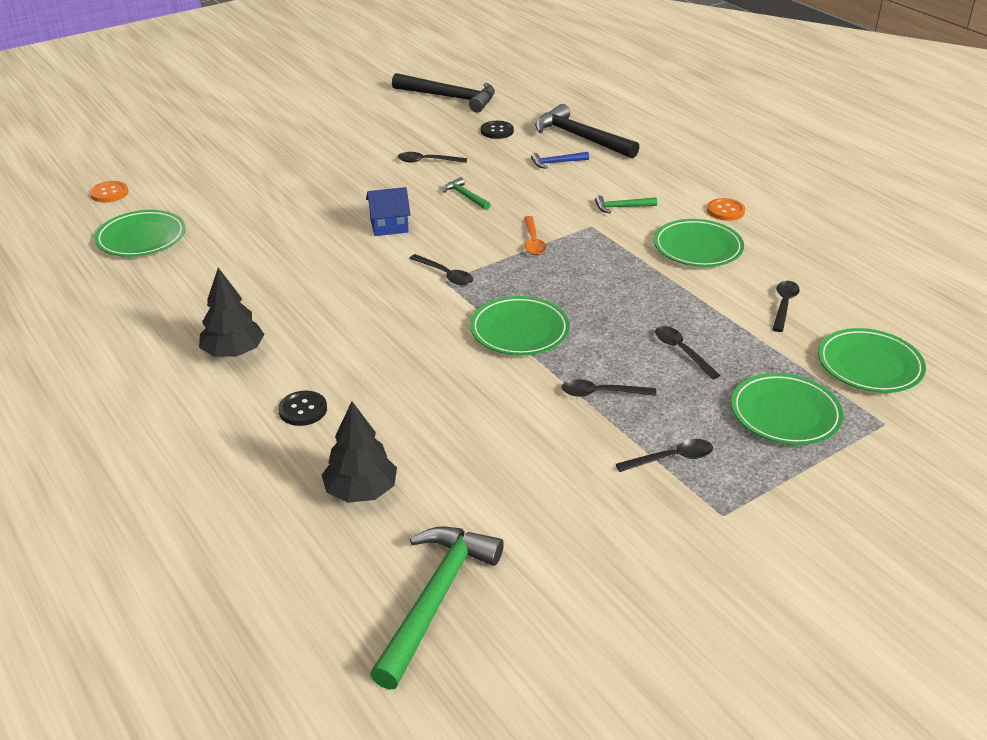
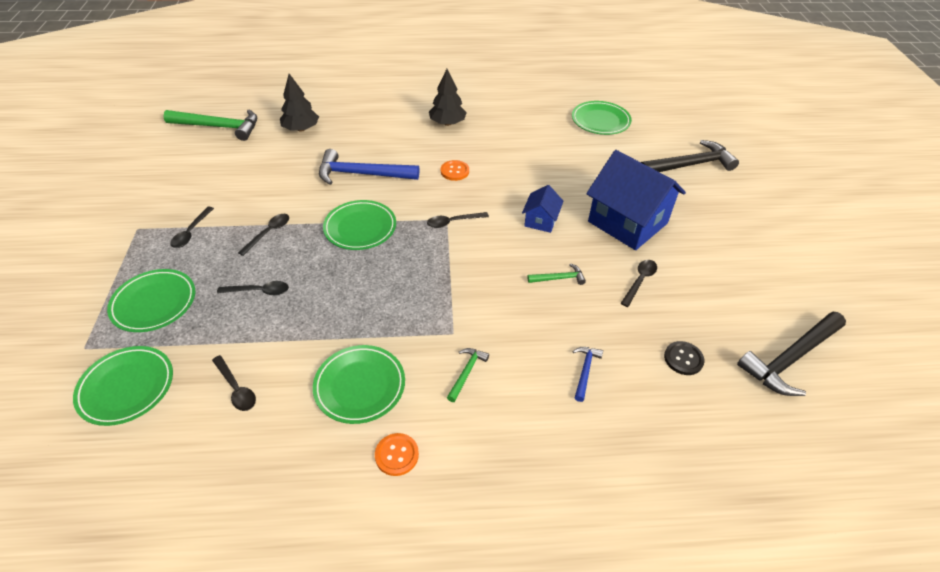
camera: 120 degrees right, 10 degrees up
orange button [90,181,128,202] -> orange button moved to [441,160,469,181]
black button [278,391,327,426] -> none
green hammer [370,526,504,690] -> green hammer turned 45 degrees counterclockwise [163,109,257,141]
orange spoon [524,216,546,255] -> none
black hammer [535,104,640,159] -> black hammer moved to [641,140,739,172]
none -> blue hammer [319,149,419,185]
none -> blue house [586,150,686,250]

